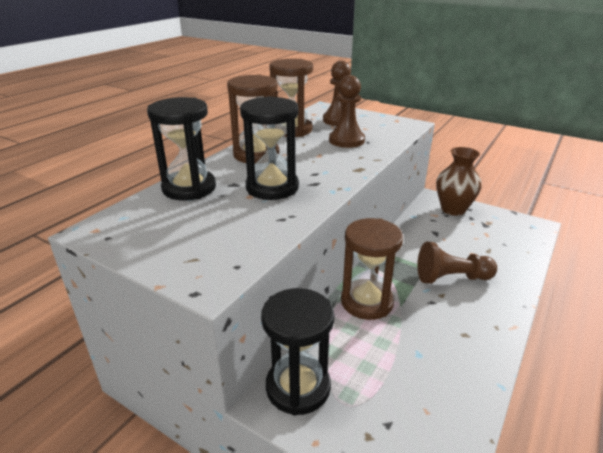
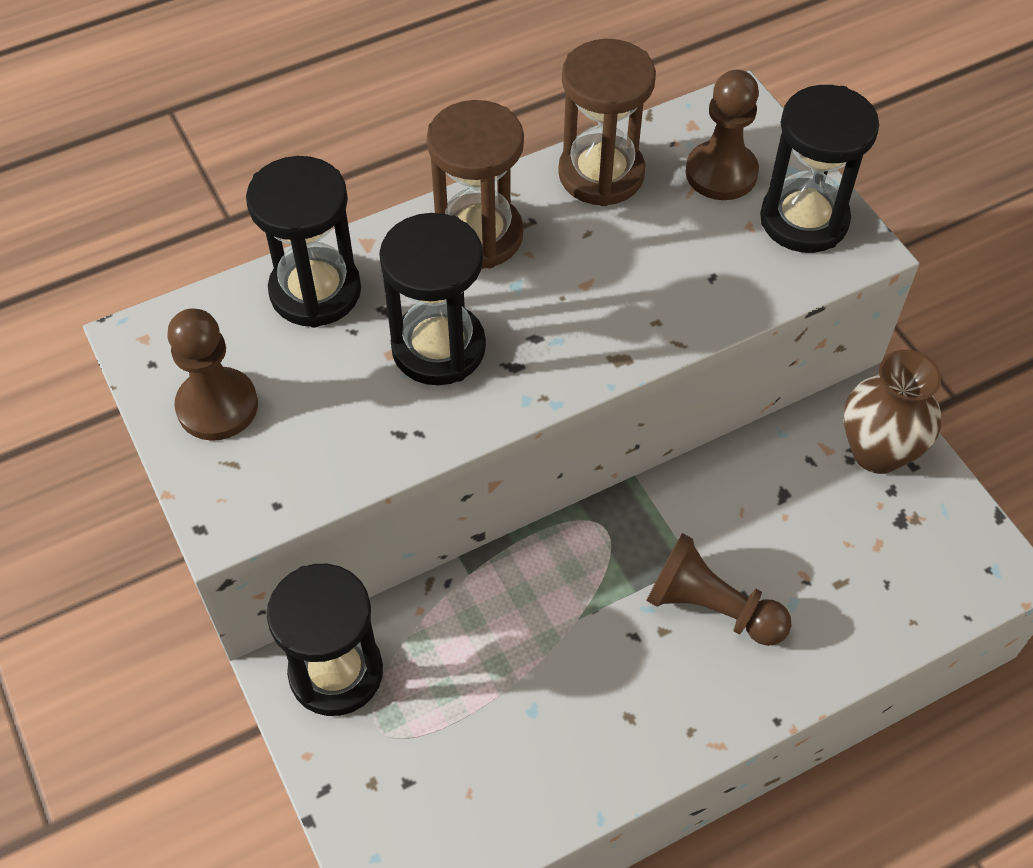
camera: 30 degrees right, 25 degrees up
brown pawn [329,75,365,148] -> brown pawn moved to [167,308,258,441]
brown hourglass [341,218,403,320] -> none
none -> black hourglass [760,85,879,253]

